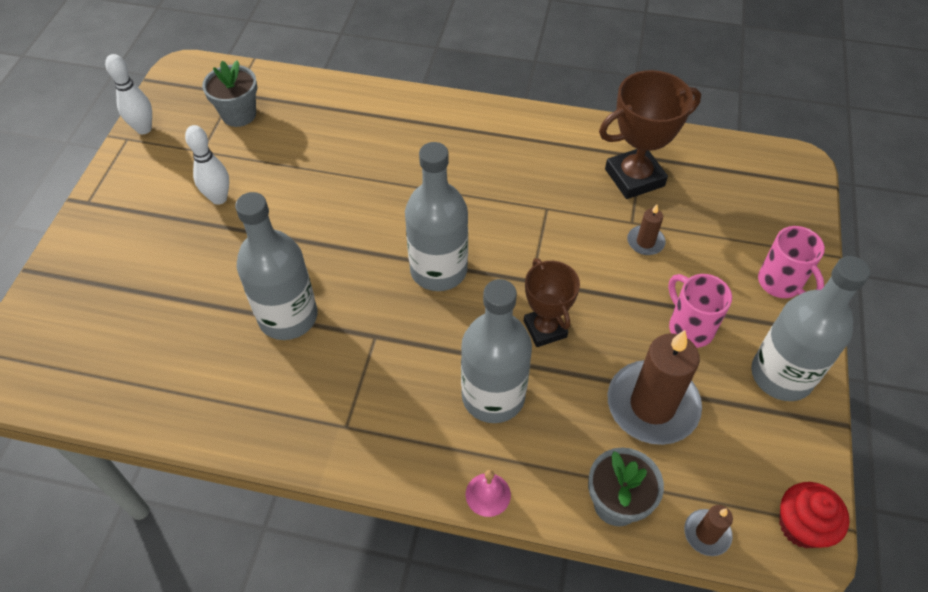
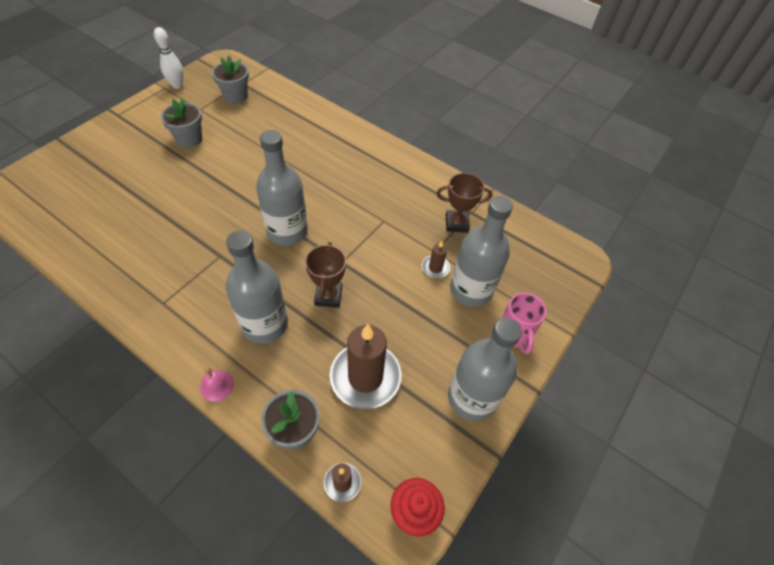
camera: 20 degrees right, 0 degrees up
white bowling pin [185,125,229,205] -> grey flower pot [161,97,202,148]
grey bottle [235,192,317,340] -> grey bottle moved to [450,196,513,307]
brown trophy [599,70,701,199] -> brown trophy [436,173,492,233], size x0.66
pink mug [668,274,732,348] -> none

